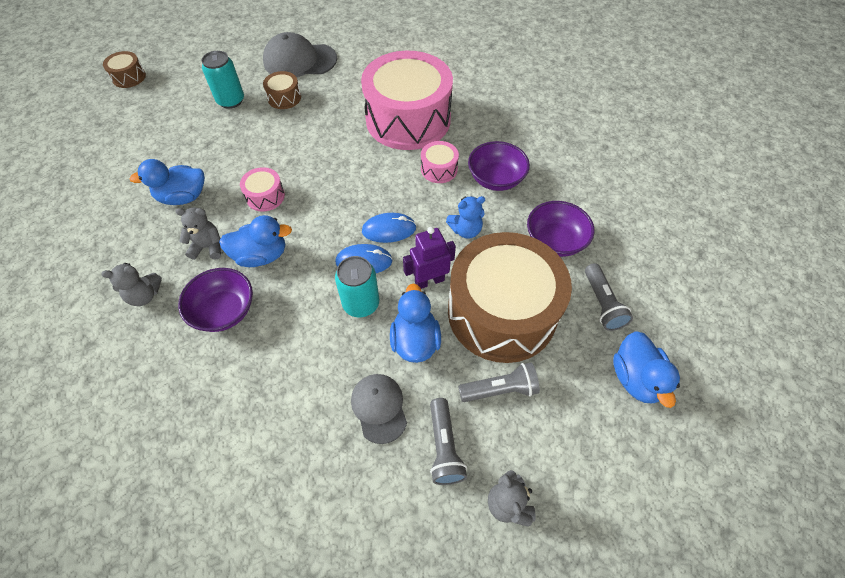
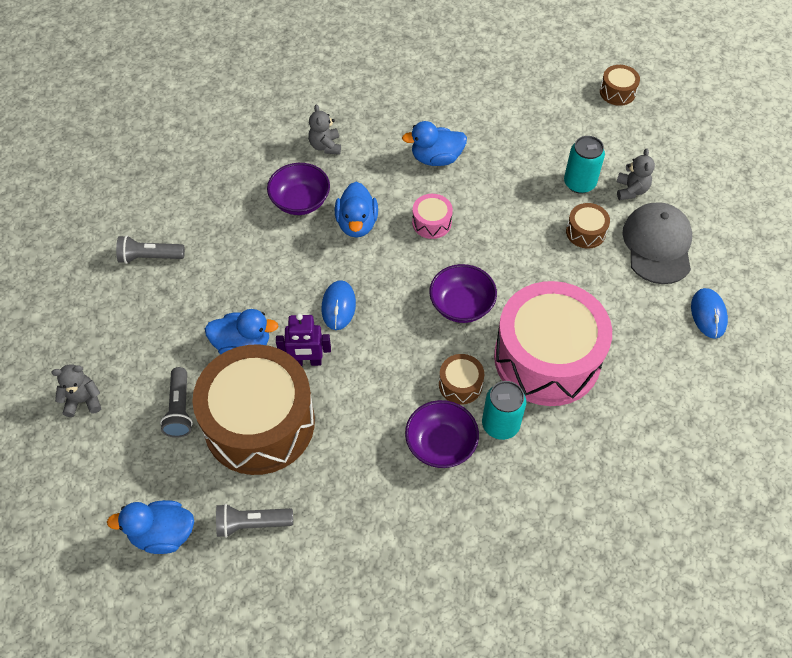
camera: 95 degrees right, 0 degrees up
blue duck [130,159,205,205] -> blue duck turned 90 degrees counterclockwise [402,121,467,166]
grey teddy bear [175,207,221,260] -> grey teddy bear moved to [616,149,655,200]
turquoise can [335,256,379,317] -> turquoise can moved to [482,381,526,440]
grey cap [351,374,407,444] -> none
blue mouse [362,213,417,243] -> blue mouse moved to [691,288,728,339]
purple robot [403,227,456,289] -> purple robot turned 105 degrees clockwise [276,313,331,366]
pink drum [421,141,459,183] -> brown drum [439,354,484,405]
grey flashlight [430,398,467,485] -> grey flashlight moved to [116,235,185,264]
blue teddy bear [446,196,485,239] -> none
purple bowl [527,201,594,257] -> purple bowl moved to [429,264,497,323]

